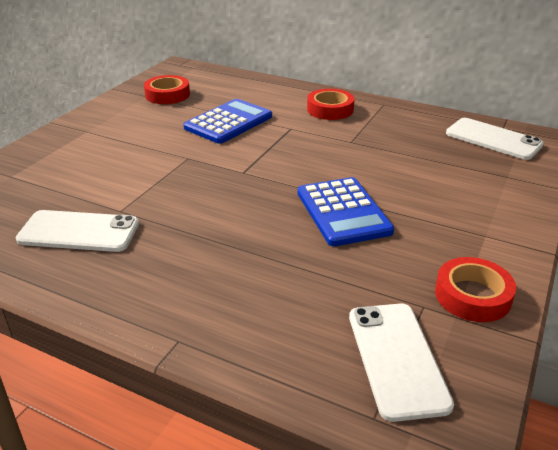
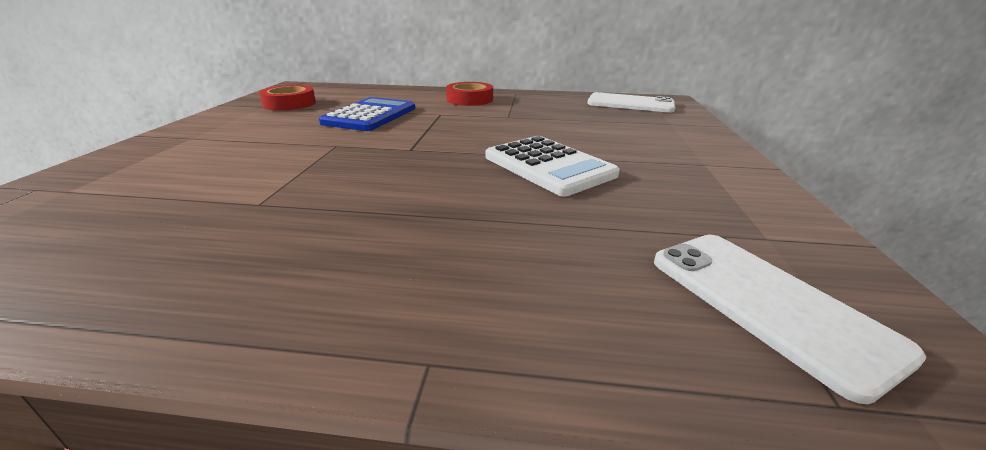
camera: 20 degrees left, 5 degrees down
white phone [16,210,139,252] -> none
blue calculator [298,177,394,246] -> white calculator [486,136,620,197]
red tape [435,257,516,322] -> none

